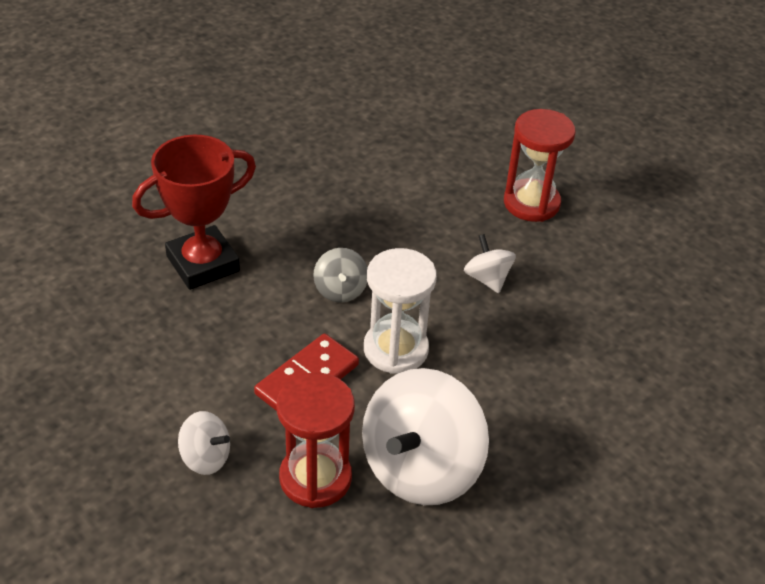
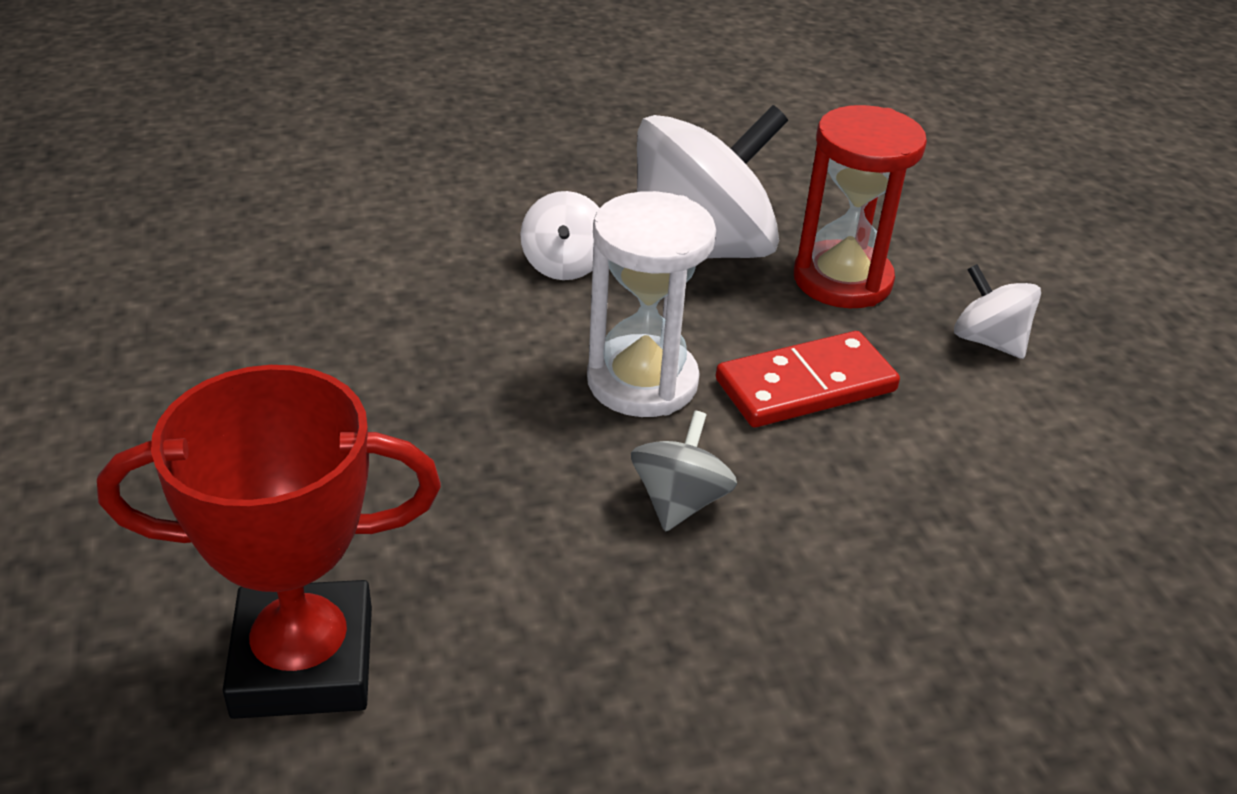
camera: 155 degrees left, 5 degrees down
red trophy [132,135,256,290] -> red trophy moved to [97,365,441,719]
white spinning top [464,234,516,293] -> white spinning top moved to [520,191,600,280]
red hourglass [504,109,575,222] -> none

